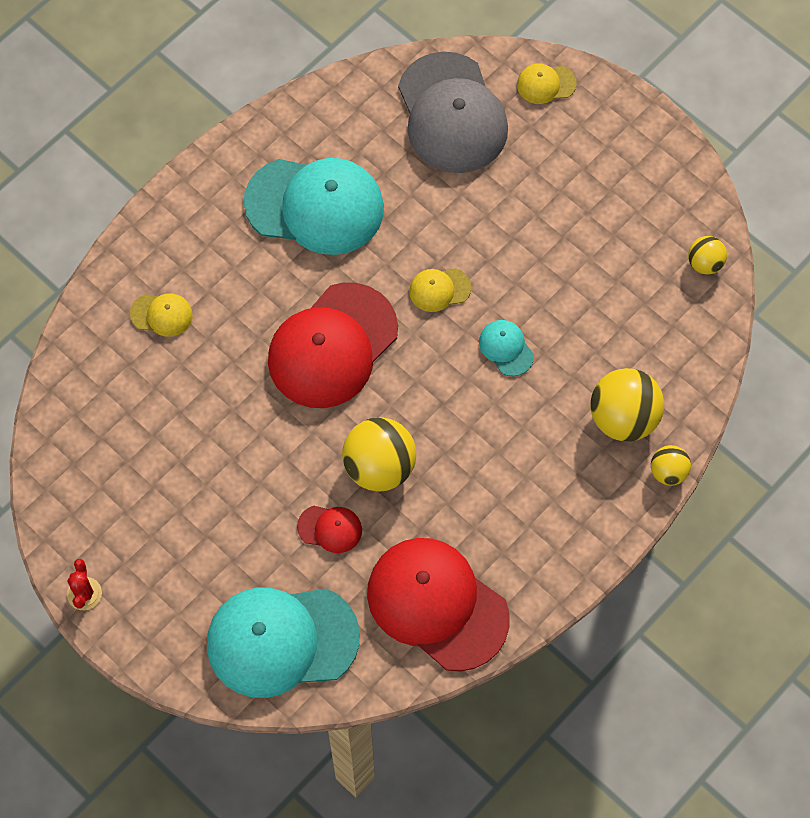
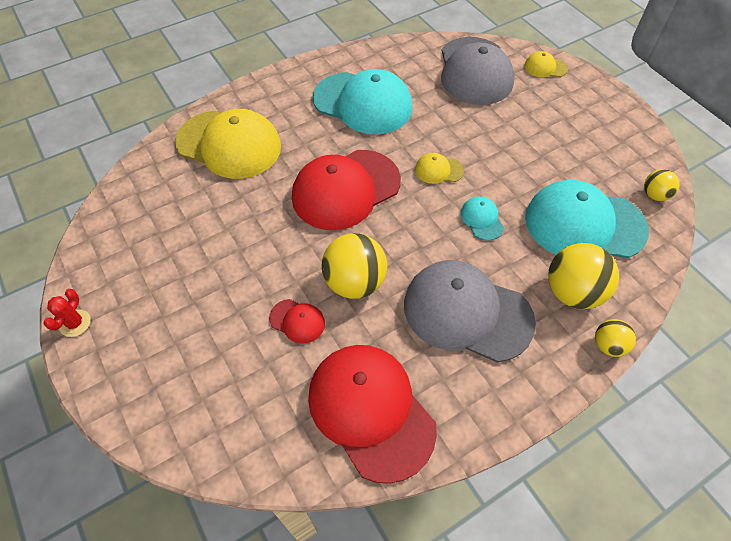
camera: 15 degrees right, 10 degrees down
yellow cap [130,293,193,337] -> yellow cap [175,109,281,179], size x2.30
turquoise cap [207,588,360,698] -> turquoise cap moved to [525,180,649,258]
none -> grey cap [404,260,536,363]

